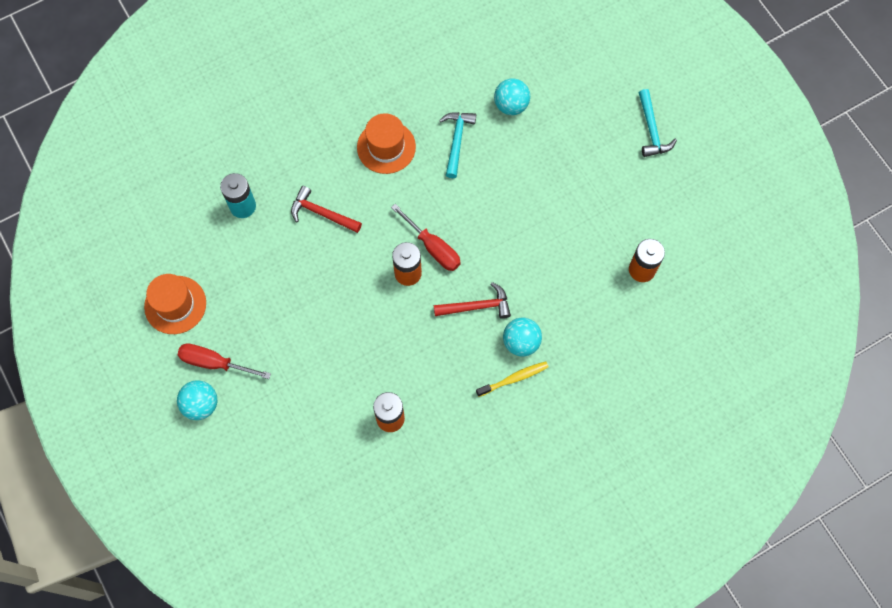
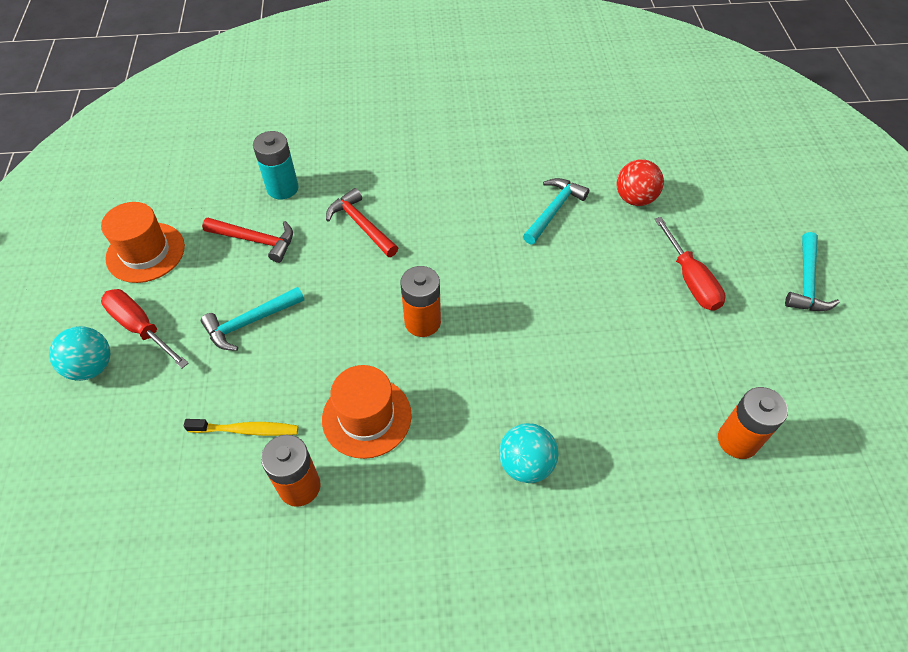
camera: 25 degrees right, 15 degrees down
orange hat [357,113,416,174] -> orange hat moved to [322,365,412,459]
red screwdriver [391,204,461,271] -> red screwdriver moved to [654,217,725,311]
red hammer [434,282,511,319] -> red hammer moved to [202,218,293,263]
yellow toothbrush [476,361,548,397] -> yellow toothbrush moved to [183,419,298,436]
turquoise ball [494,79,530,115] -> red ball [617,160,664,206]
none -> turquoise hammer [201,287,304,351]

